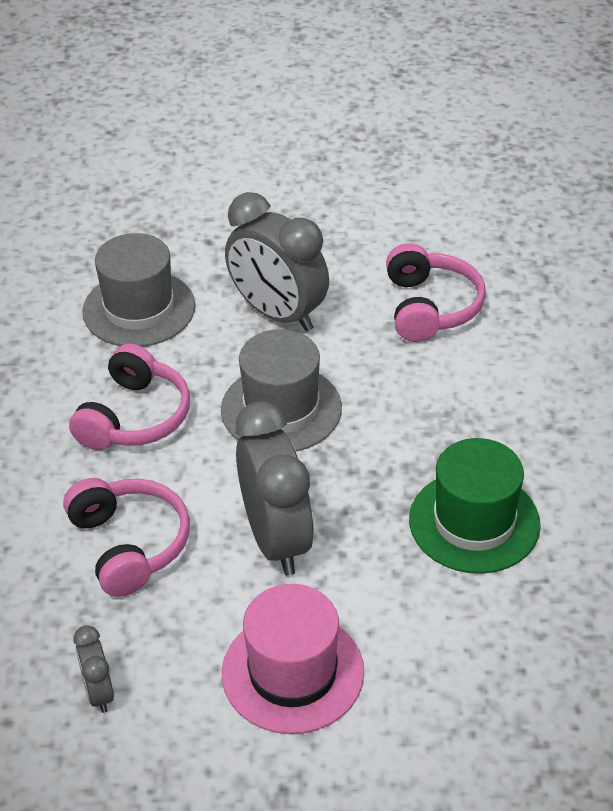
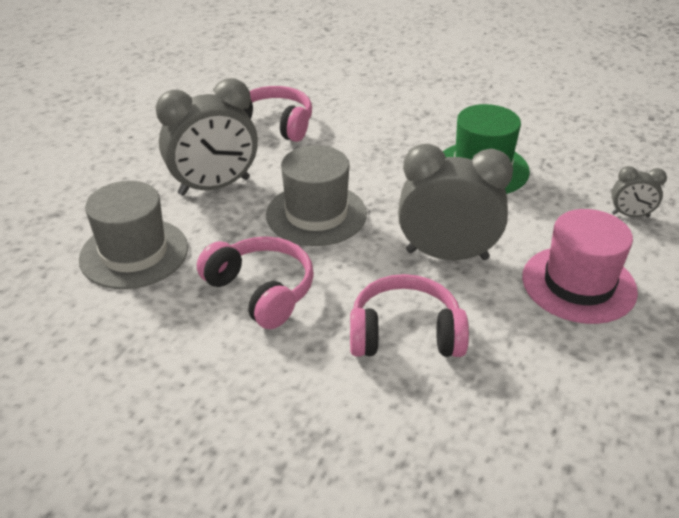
camera: 65 degrees left, 5 degrees down
grey clock [73,625,114,713] -> grey clock moved to [611,166,667,217]

